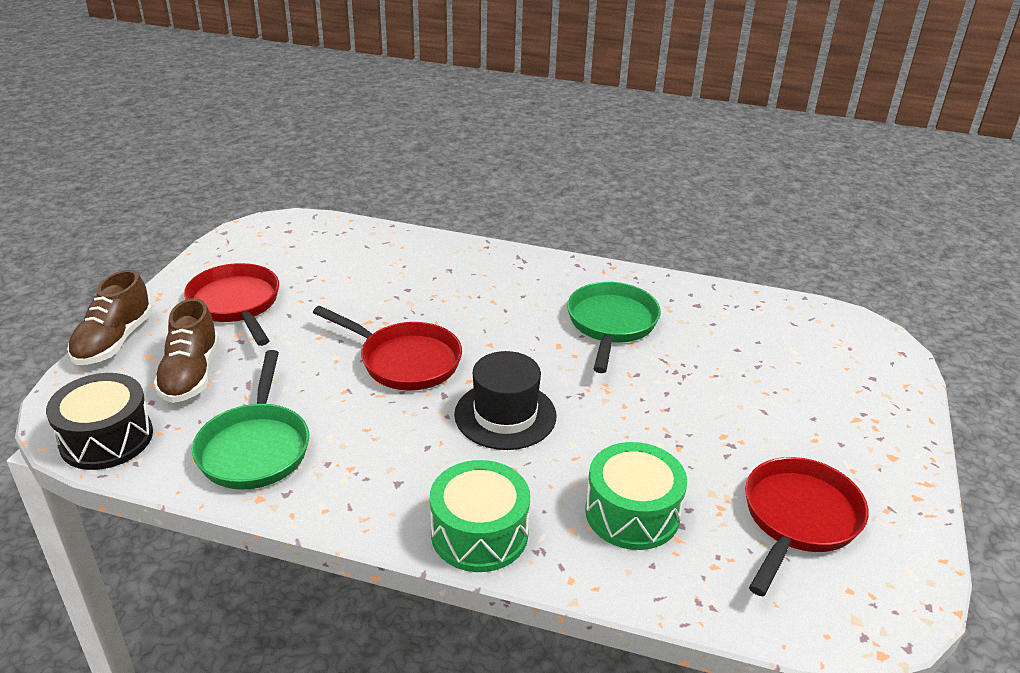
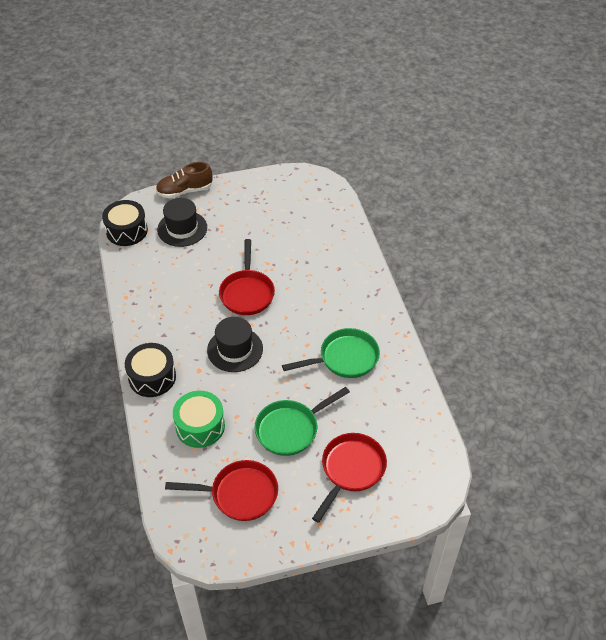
camera: 60 degrees right, 15 degrees up
brown shoe [154,298,219,403] -> black hat [157,198,207,247]
red pan [184,263,279,346] -> red pan moved to [312,433,387,523]
green pan [192,350,309,489] -> green pan moved to [255,387,350,456]
green drum [430,460,530,572] -> black drum [125,343,176,397]

